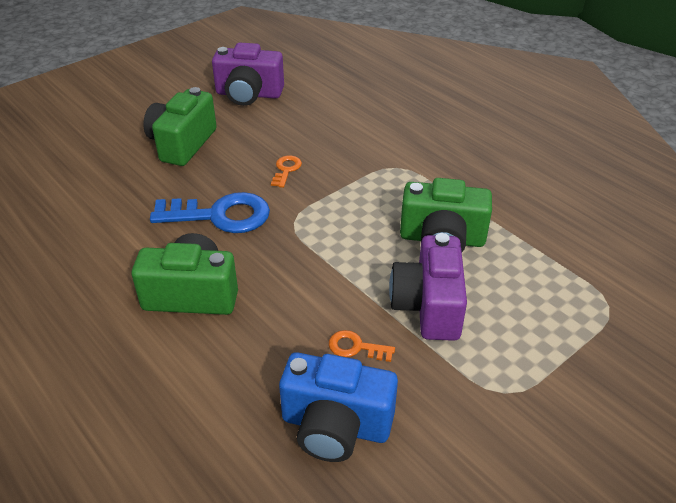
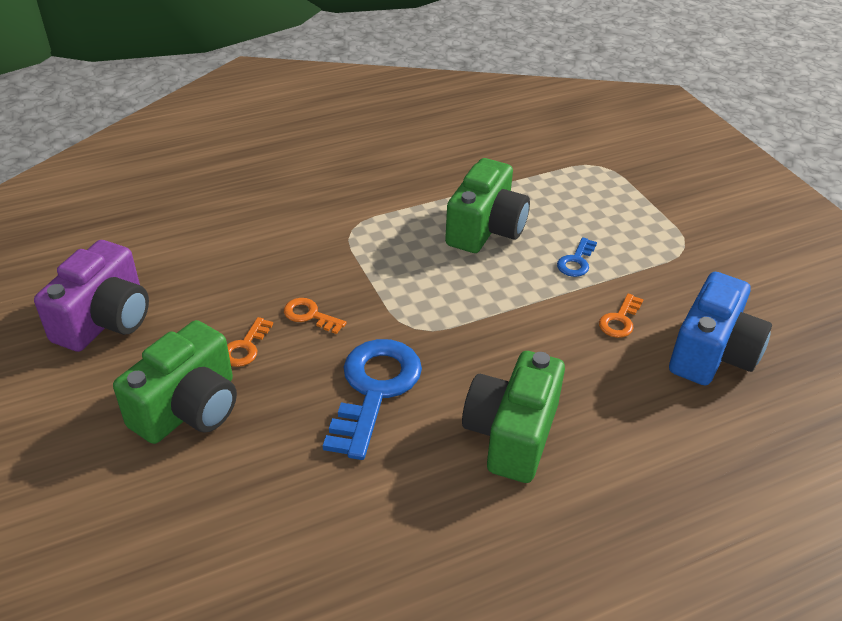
camera: 75 degrees left, 0 degrees up
green camera [143,87,217,166] -> green camera turned 90 degrees counterclockwise [113,320,237,444]
purple camera [389,233,467,341] -> blue key [557,237,597,277]
none -> orange key [227,317,273,367]

